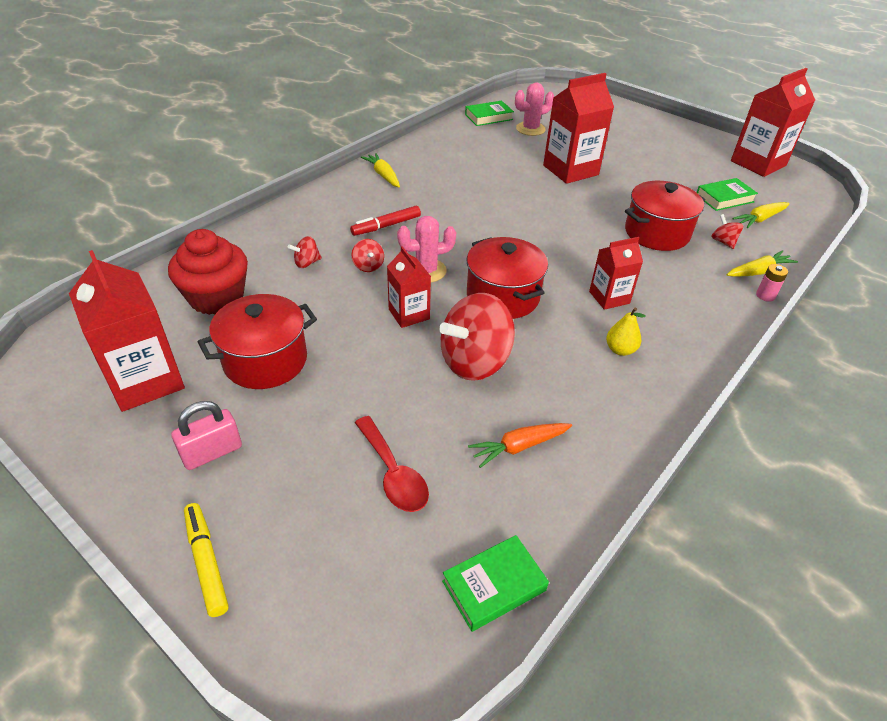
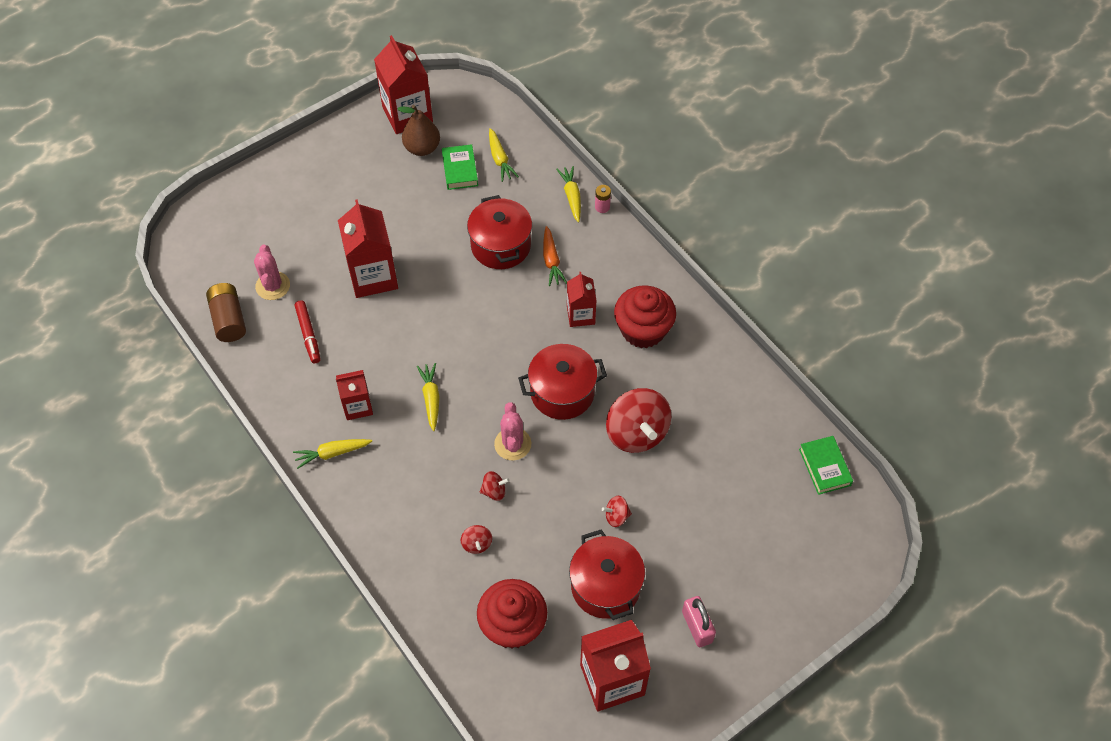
camera: 75 degrees left, 15 degrees up
yellow marker [184,503,229,617] -> none
red marker [350,206,421,236] -> red marker moved to [295,301,320,363]
red spoon [355,416,429,512] -> none
red carton [387,246,431,328] -> red carton moved to [336,370,373,420]
green book [465,101,514,126] -> brown battery [206,283,246,342]
orange carrot [468,423,572,468] -> orange carrot moved to [543,226,567,286]
yellow pear [606,308,646,356] -> red cupcake [614,285,676,348]
red spinning top [712,214,743,249] -> red spinning top moved to [602,496,632,527]
none -> brown pear [398,105,440,156]
none -> yellow carrot [417,363,439,431]

